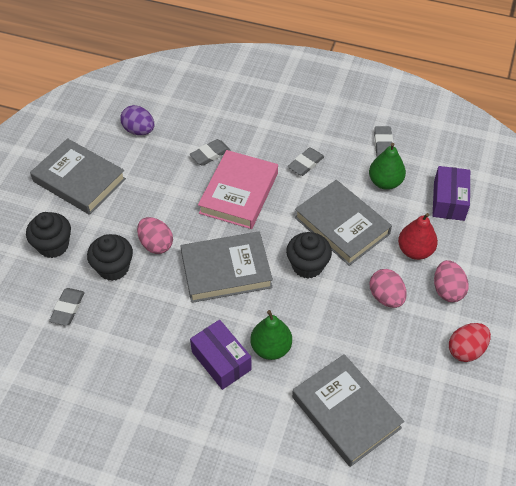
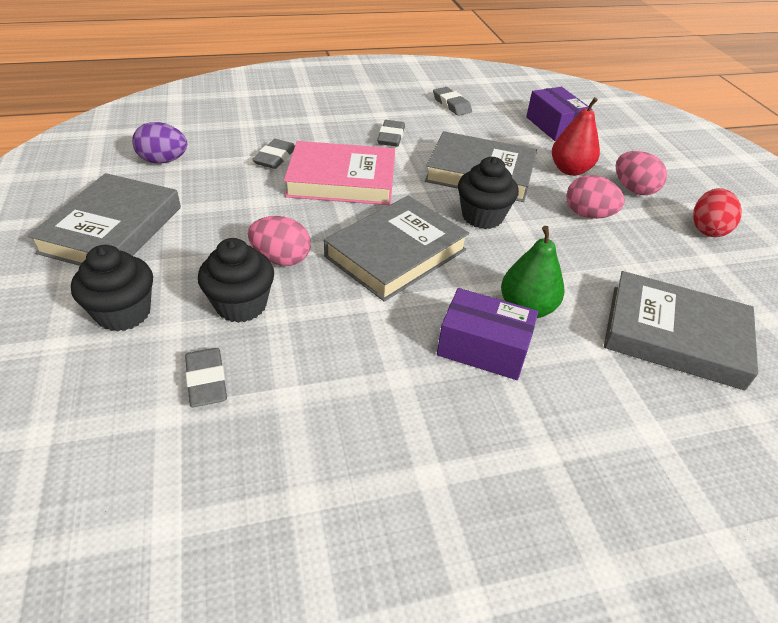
camera: 35 degrees left, 10 degrees down
grey book [30,138,126,215] -> grey book turned 75 degrees counterclockwise [27,173,181,266]
pink book [198,150,278,229] -> pink book turned 75 degrees counterclockwise [284,141,395,205]
green pear [369,143,406,190] -> none

